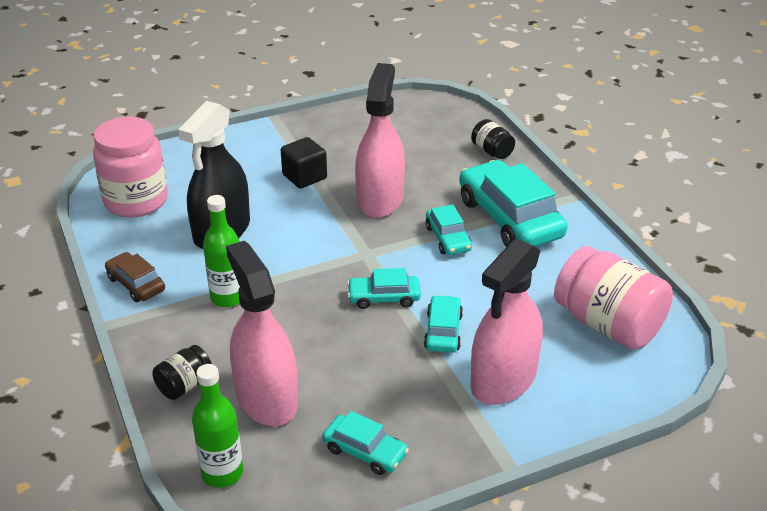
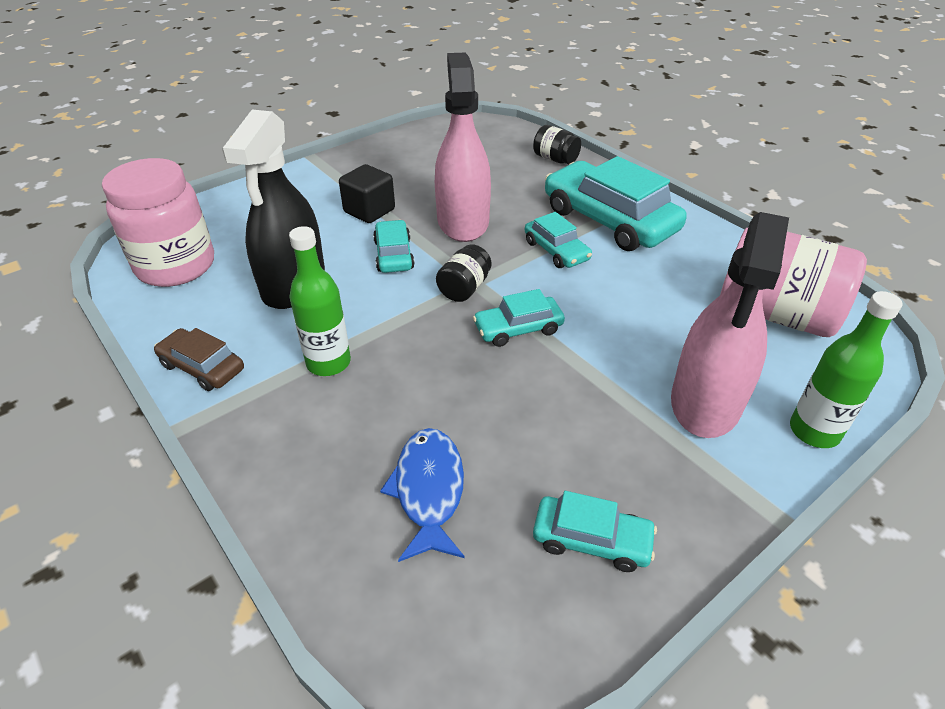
camera: 15 degrees left, 5 degrees up
black jar [152,345,212,400] -> black jar moved to [436,244,491,302]
green bottle [192,364,243,488] -> green bottle moved to [790,291,902,448]
pink spray bottle [226,241,298,426] -> blue fish [380,428,465,562]
turquoise car [424,295,463,353] -> turquoise car moved to [373,220,415,273]

